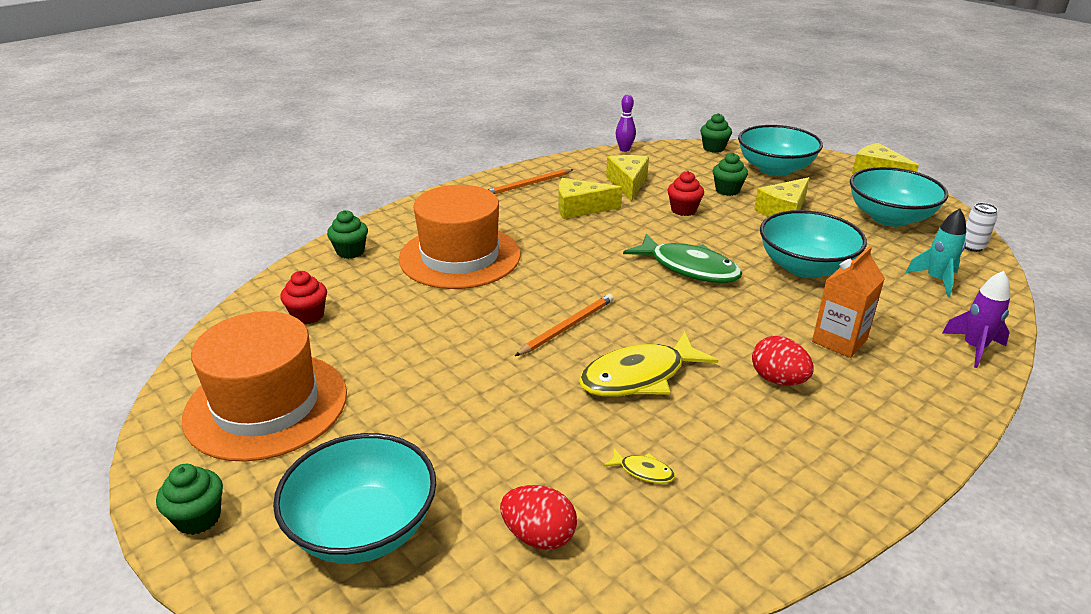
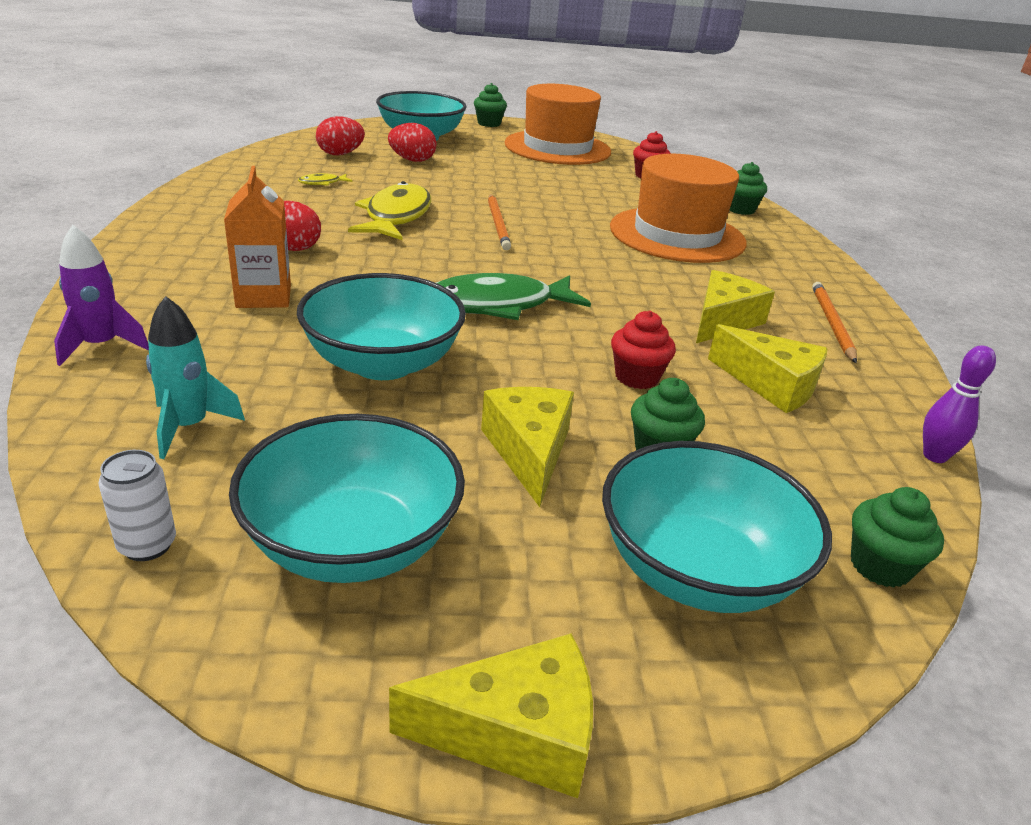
camera: 125 degrees right, 0 degrees up
none -> red egg [388,123,437,162]

